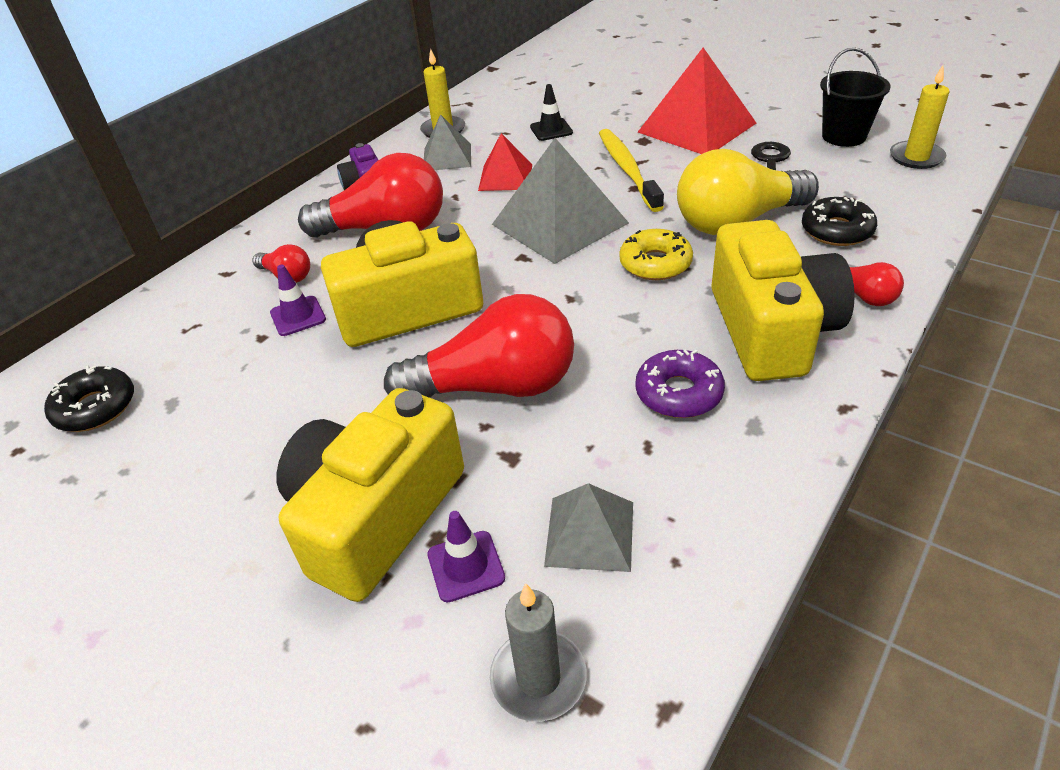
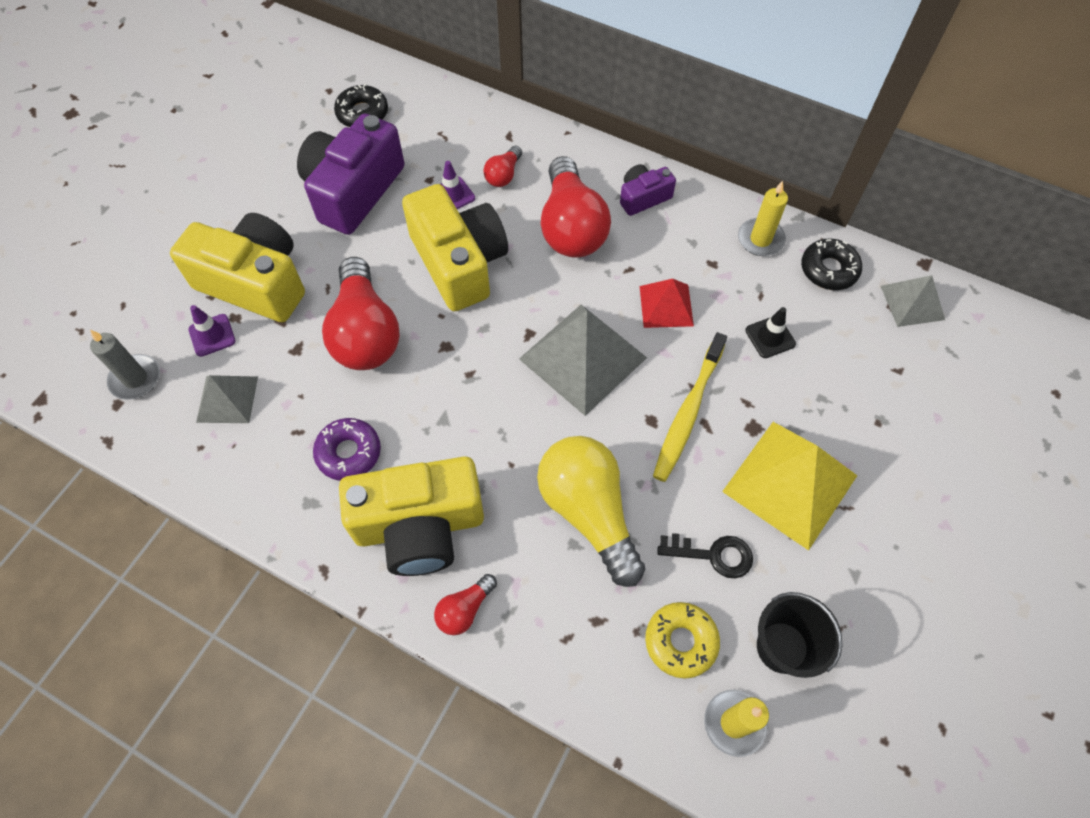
camera: 80 degrees right, 20 degrees up
grey pyramid [424,115,471,170] -> grey pyramid moved to [881,275,945,327]
yellow toothbrush [599,129,664,212] -> yellow toothbrush turned 135 degrees clockwise [653,332,727,482]
yellow donut [619,229,693,280] -> yellow donut moved to [645,602,720,678]
red pyramid [638,48,757,154] -> yellow pyramid [722,422,857,550]
black donut [802,197,877,246] -> black donut moved to [801,239,862,290]
none -> purple camera [297,114,405,235]

